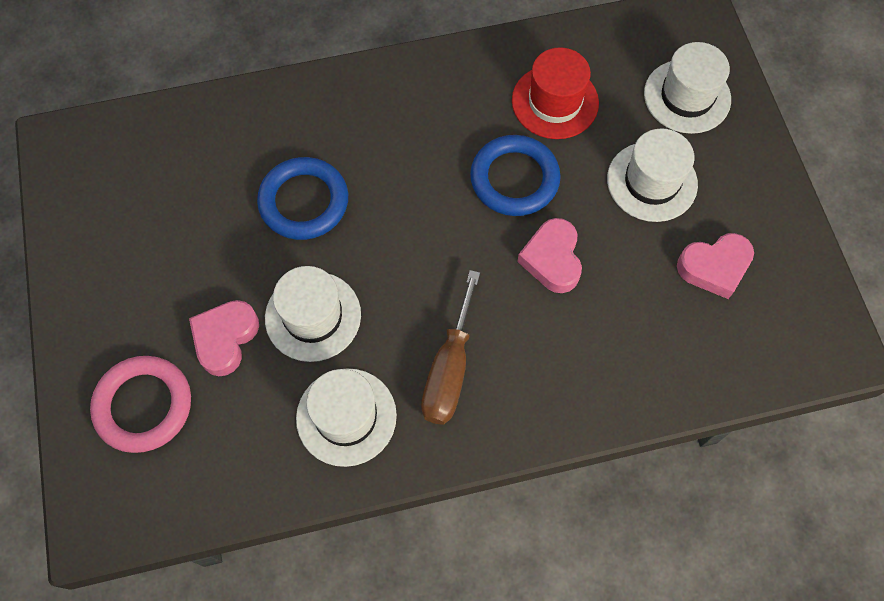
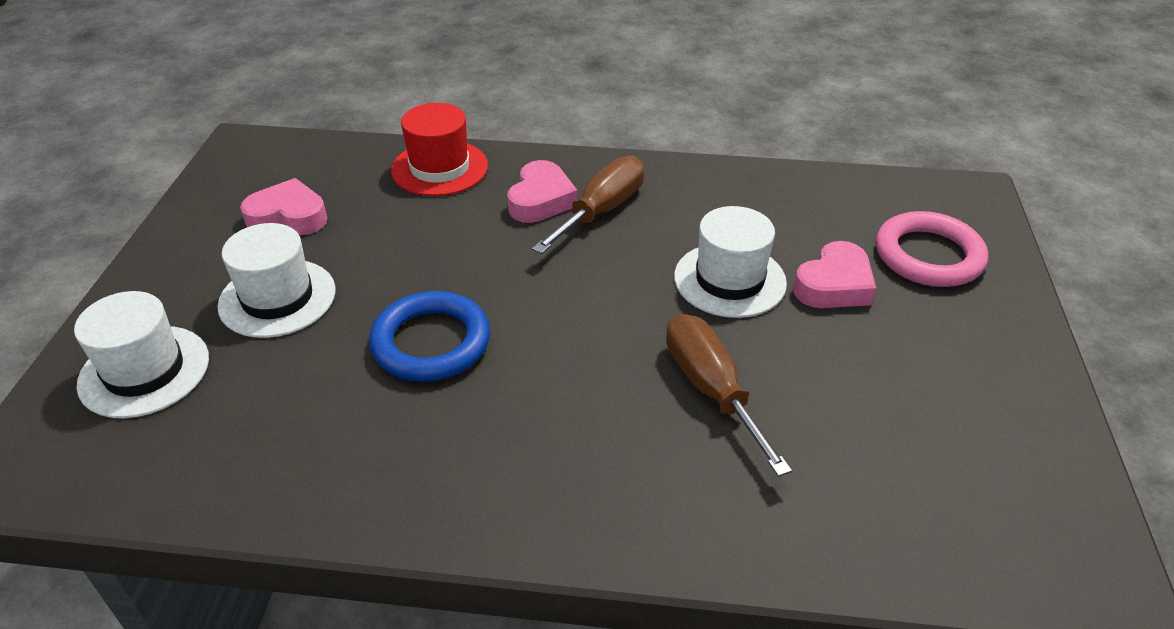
camera: 160 degrees left, 25 degrees down
blue ring [257,157,348,240] -> brown screwdriver [666,314,792,477]
white hat [296,369,397,467] -> none
red hat [512,47,599,139] -> red hat moved to [391,103,488,196]
pink heart [517,218,582,293] -> pink heart moved to [507,160,578,223]

